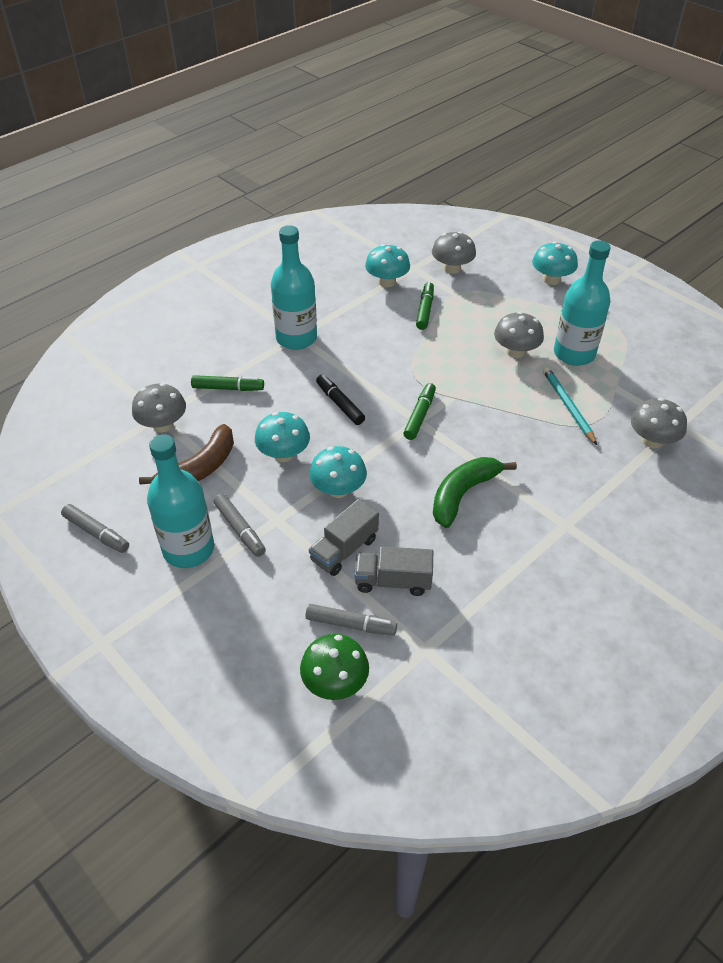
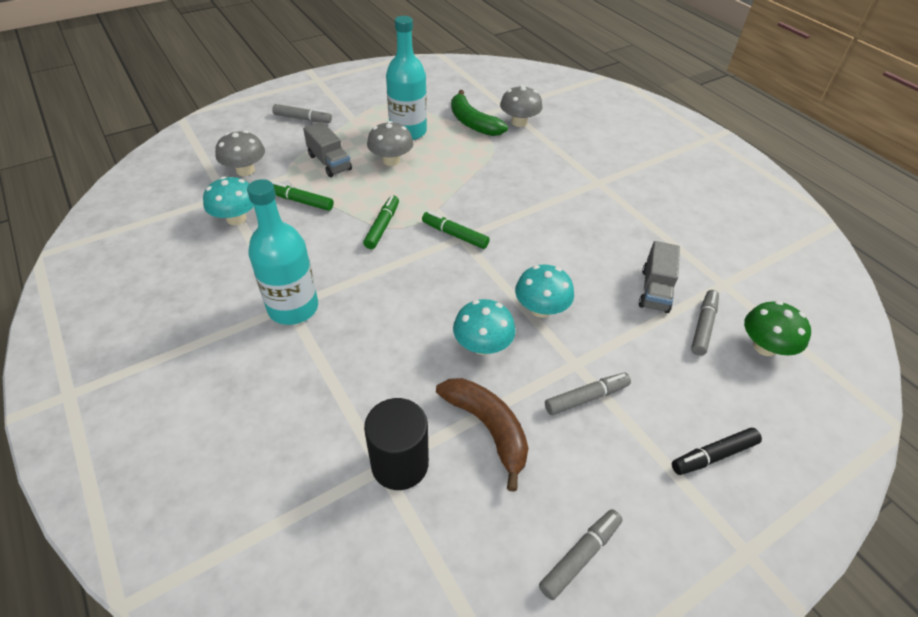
camera: 80 degrees left, 0 degrees up
grey mushroom [132,383,186,432] -> black cylinder [364,398,429,490]
turquoise bottle [147,434,214,568] -> none
green marker [191,375,264,391] -> green marker moved to [363,195,399,249]
grey truck [309,499,379,576] -> grey truck moved to [303,122,352,177]
black marker [316,375,365,425] -> black marker moved to [672,428,762,475]
green banana [433,457,517,528] -> green banana moved to [451,90,508,136]
turquoise mushroom [532,241,578,285] -> grey marker [272,104,332,123]
turquoise pencil [543,367,597,445] -> none

